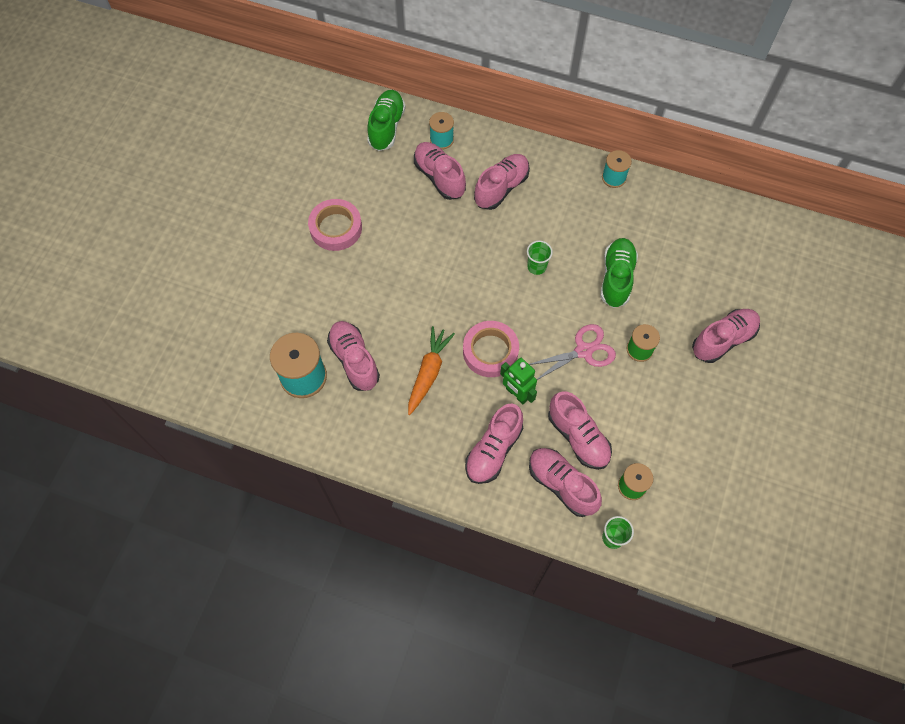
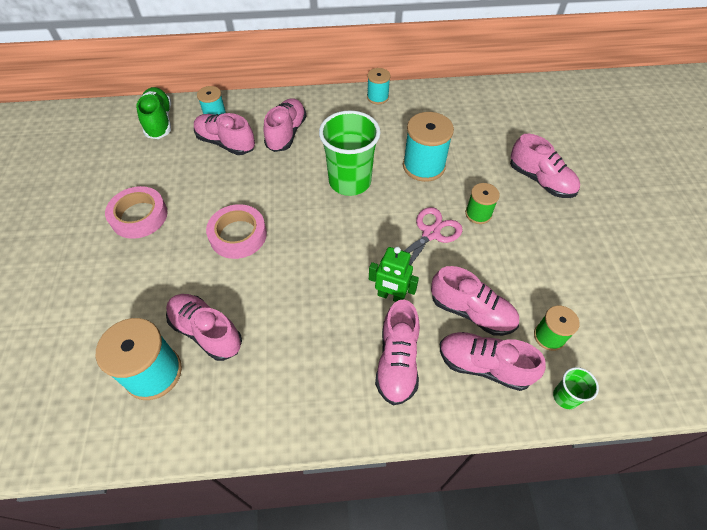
camera: 25 degrees left, 10 degrees down
orange carrot [408,326,455,415] -> none
pink tape [463,321,519,377] -> pink tape moved to [206,204,267,259]
green cup [527,241,553,275] -> green cup [319,111,381,196], size x2.22
green shoe [600,238,638,308] -> turquoise spool [403,112,454,182]
pink shoe [692,309,760,363] -> pink shoe turned 105 degrees clockwise [510,134,580,198]

